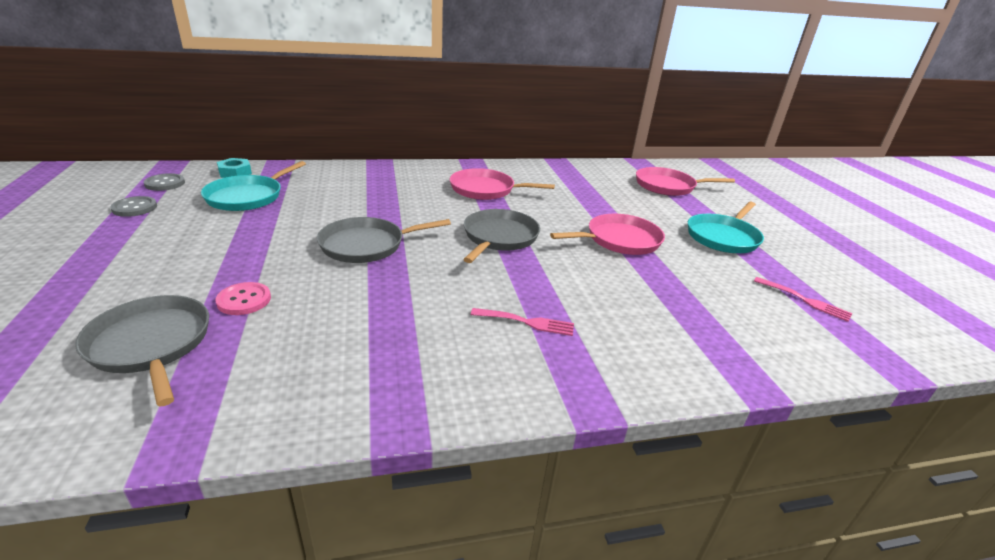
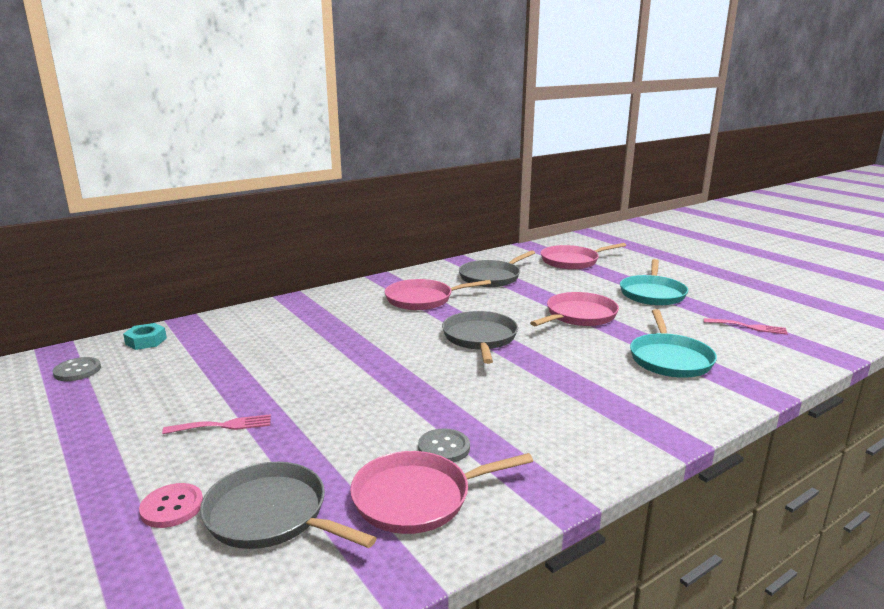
camera: 20 degrees left, 10 degrees down
grey button [110,196,157,217] -> grey button moved to [418,428,470,462]
turquoise pan [201,161,306,211] -> turquoise pan moved to [630,309,717,378]
pink button [215,282,271,315] -> pink button moved to [139,483,203,528]
grey pan [317,217,451,263] -> grey pan moved to [459,251,535,287]
pink fork [471,308,574,336] -> pink fork moved to [162,414,271,434]
none -> pink pan [350,451,533,534]

